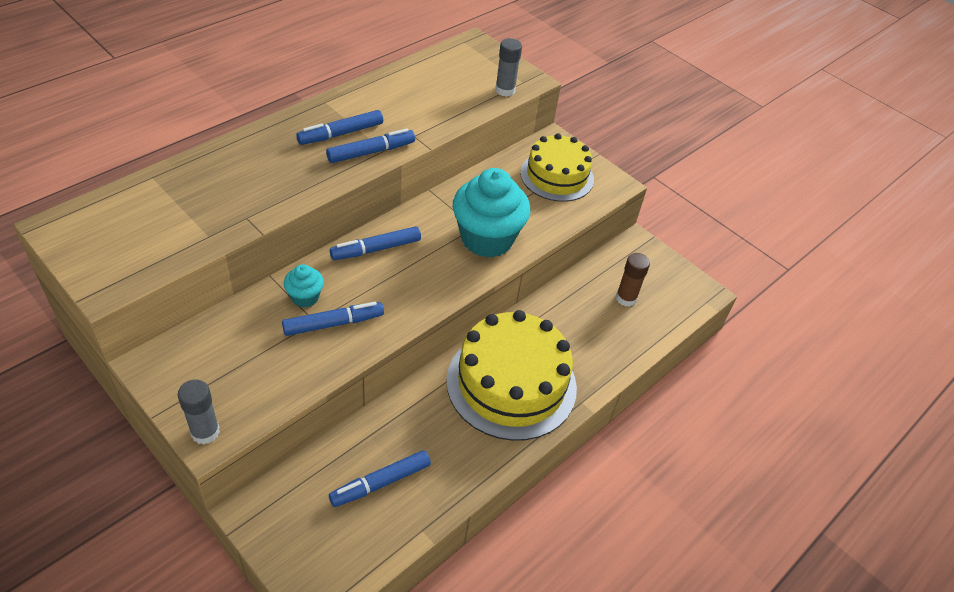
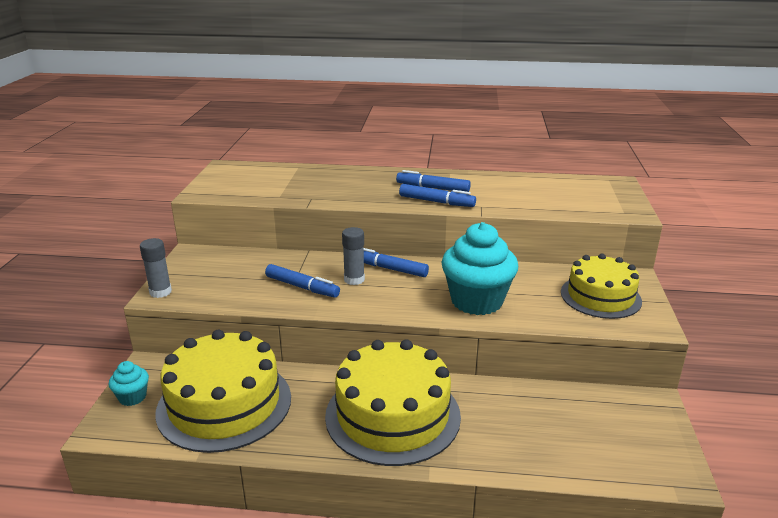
camera: 55 degrees right, 20 degrees down
turquoise cupcake [284,264,324,308] -> turquoise cupcake moved to [109,361,149,406]
blue marker [329,450,431,507] -> yellow cake [155,330,291,453]
grey glue stick [495,38,522,97] -> grey glue stick moved to [342,227,365,285]
brown glue stick [616,253,650,307] -> none

